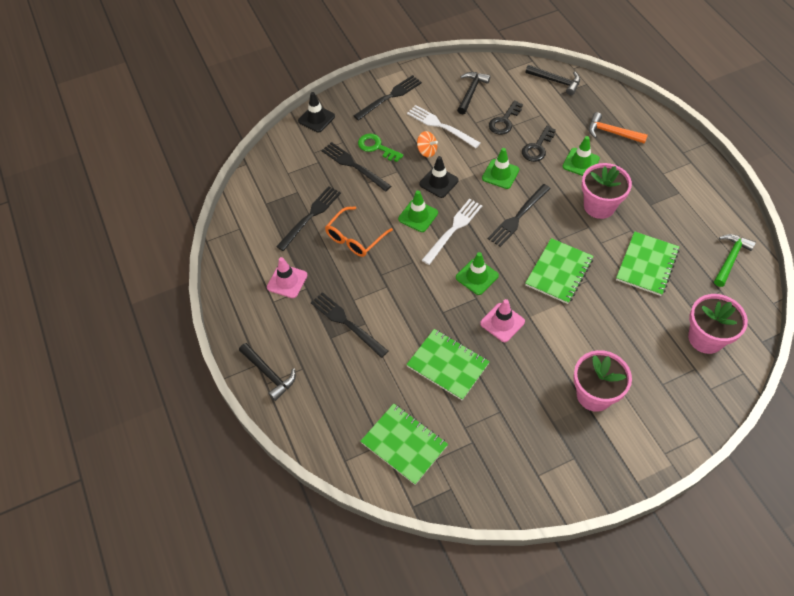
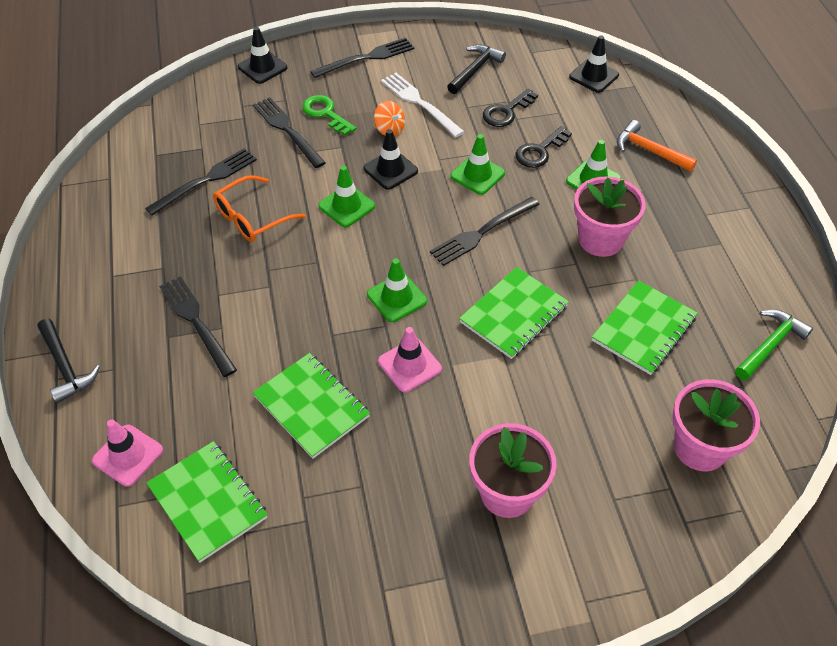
camera: 10 degrees right, 5 degrees down
pink traffic cone [267,257,308,298] -> pink traffic cone moved to [92,419,163,487]
white fork [422,199,482,265] -> none
black hammer [525,65,580,95] -> black traffic cone [569,35,619,93]

